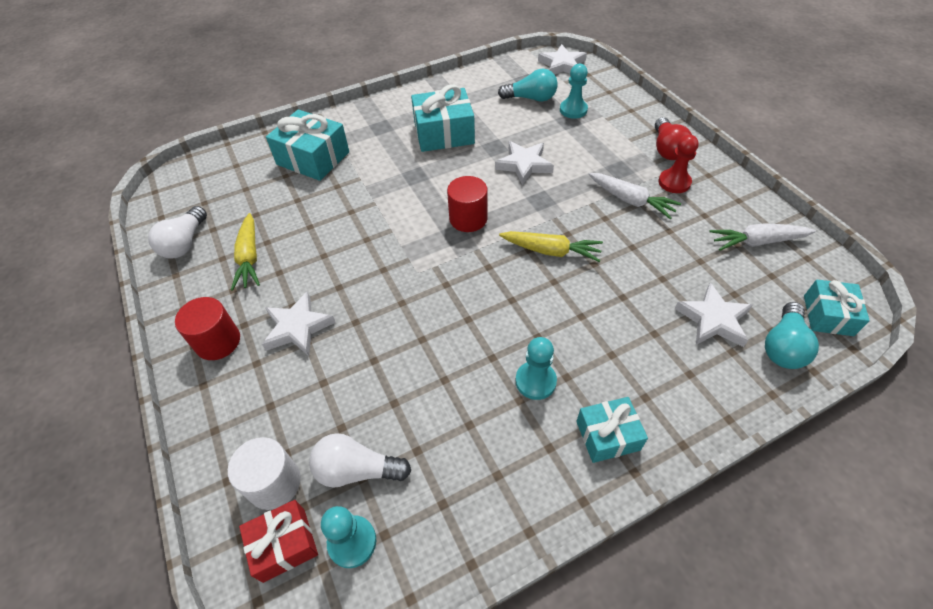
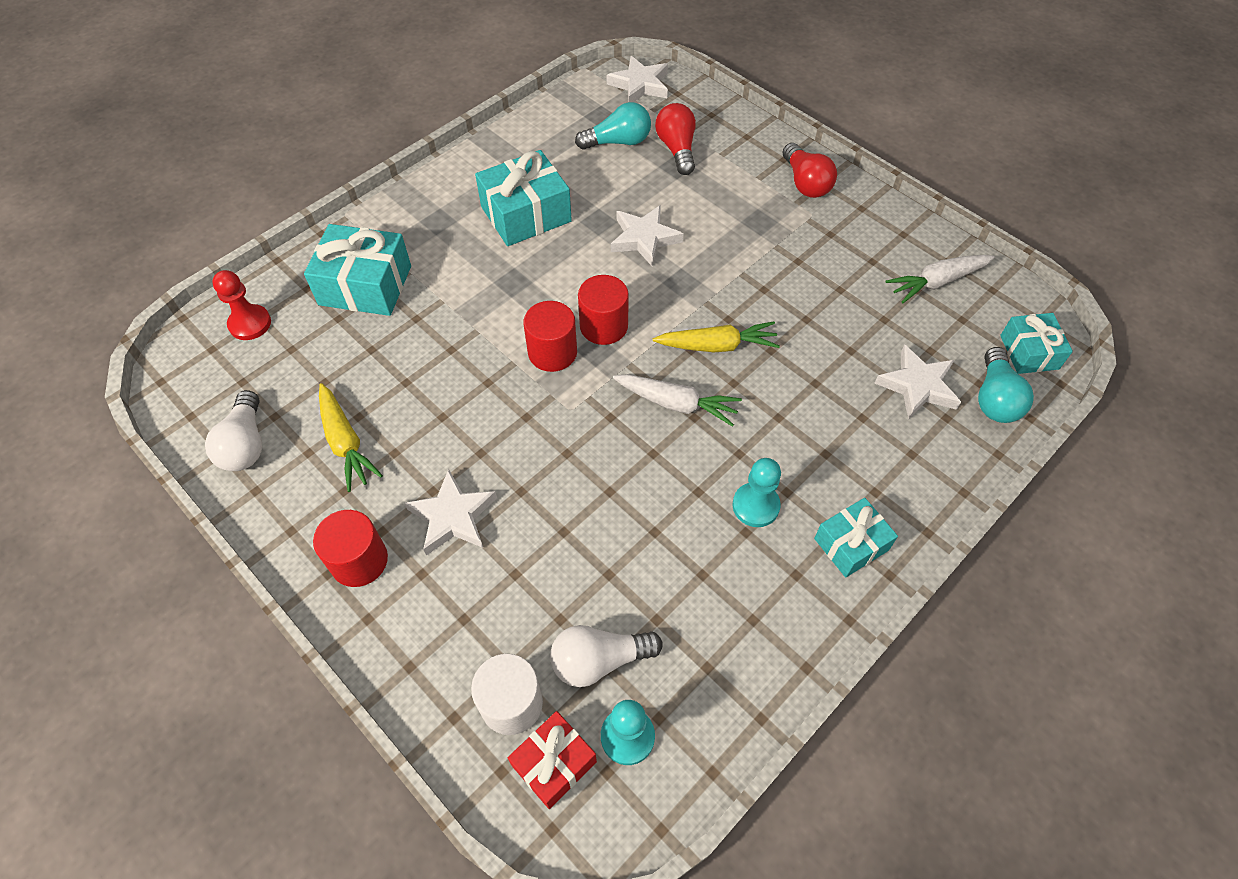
camera: 20 degrees left, 5 degrees up
turquoise pawn [560,64,588,119] -> red light bulb [655,103,696,175]
white carrot [588,173,681,219] -> white carrot moved to [613,374,742,427]
red pawn [658,135,699,193] -> red pawn moved to [212,270,271,340]
none -> red cylinder [523,301,577,372]

